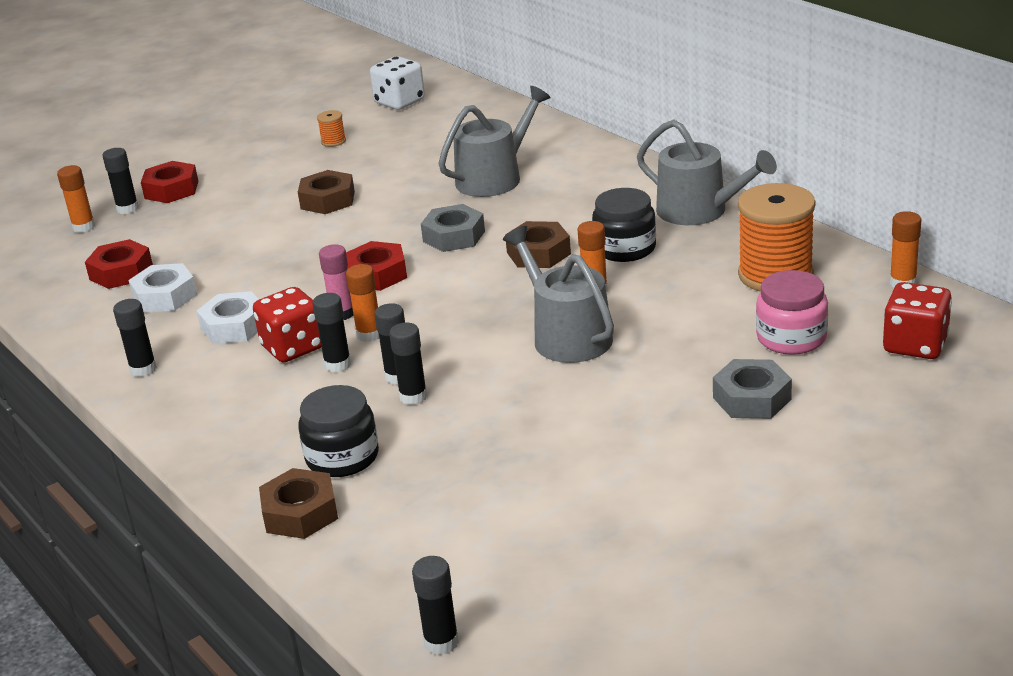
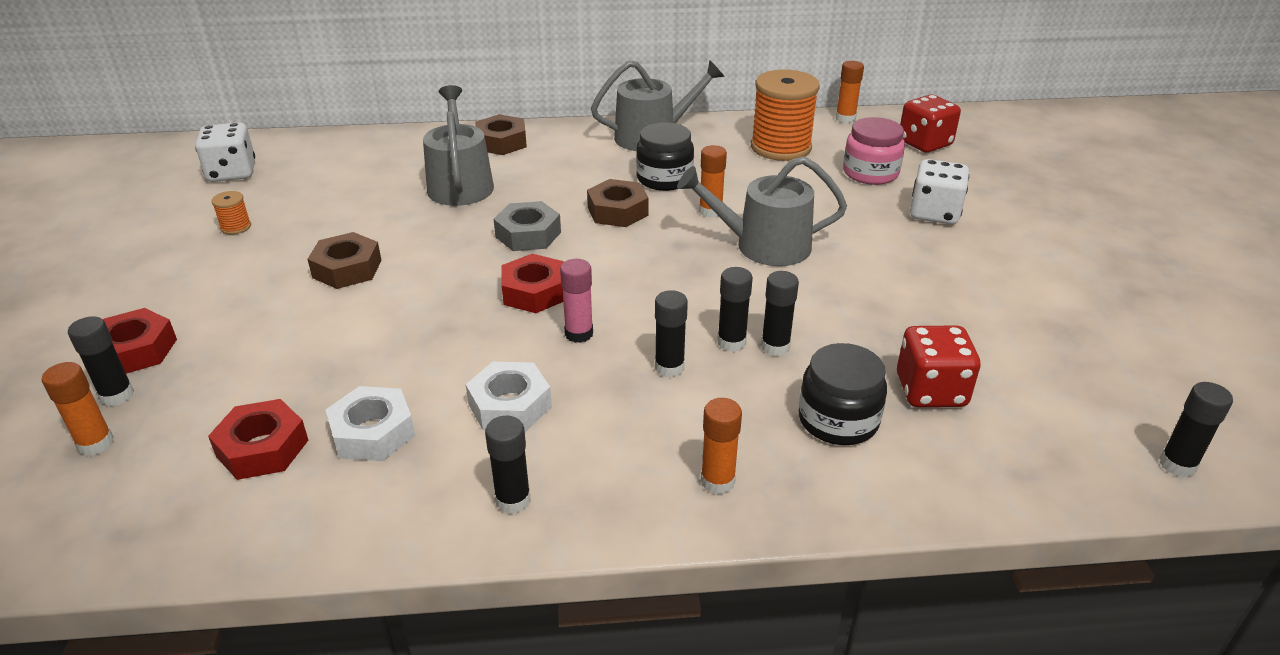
camera: 60 degrees left, 5 degrees up
red dice [253,287,321,362] -> red dice moved to [897,325,980,407]
brown nut [259,468,338,539] -> brown nut moved to [475,114,527,155]
orange glue stick [346,264,379,342] -> orange glue stick moved to [701,398,742,495]
grey nut [713,359,792,419] -> white dice [910,159,969,225]

